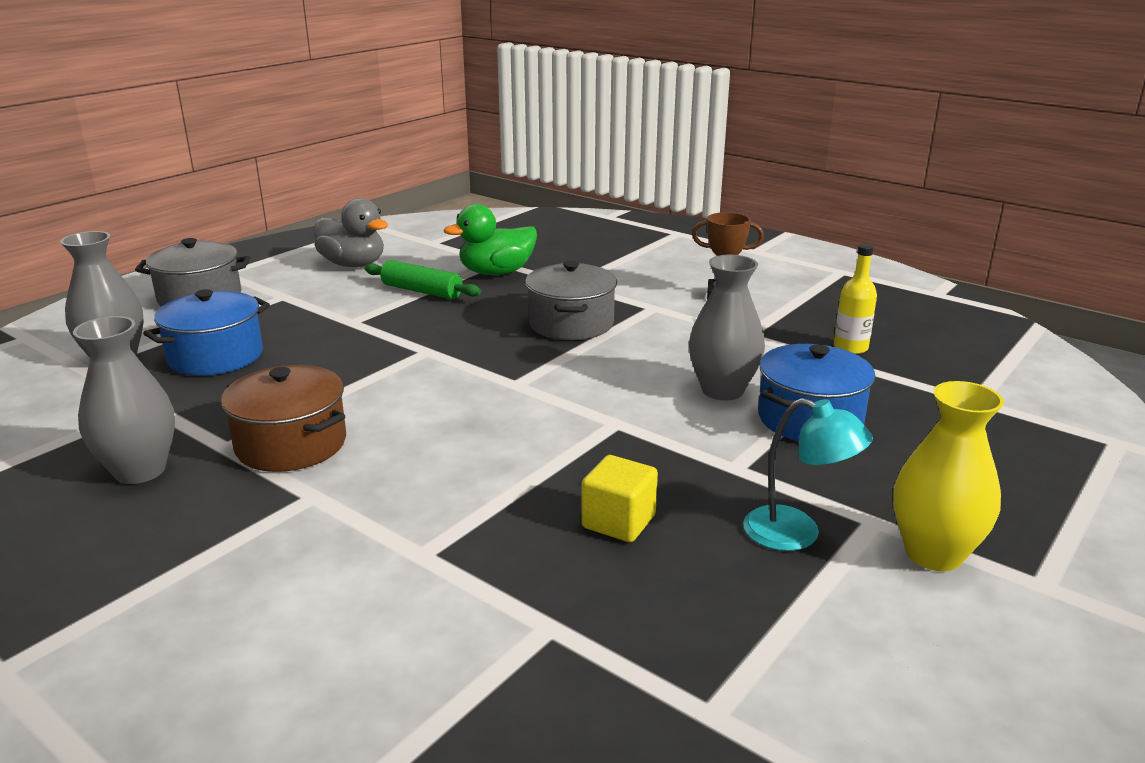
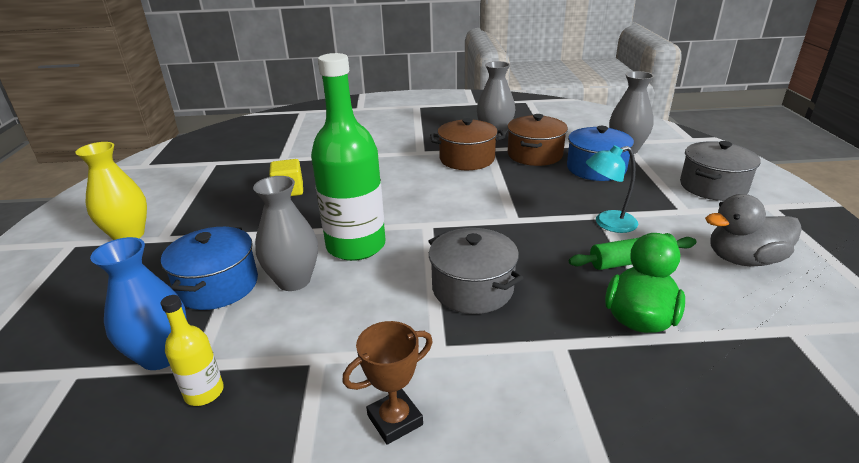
camera: 140 degrees right, 5 degrees up
turquoise lamp [743,398,873,551] -> turquoise lamp moved to [586,145,638,233]
none -> blue vase [90,237,187,370]
none -> green bottle [311,53,386,261]
none -> brown pot [507,114,568,166]

